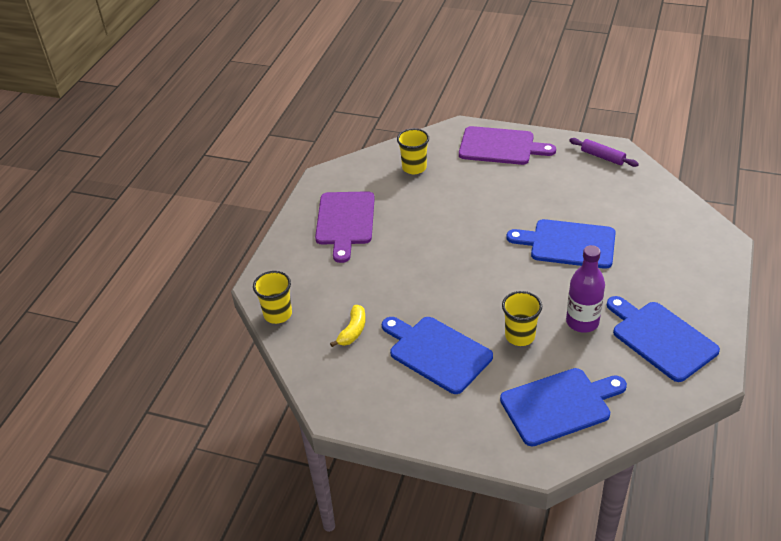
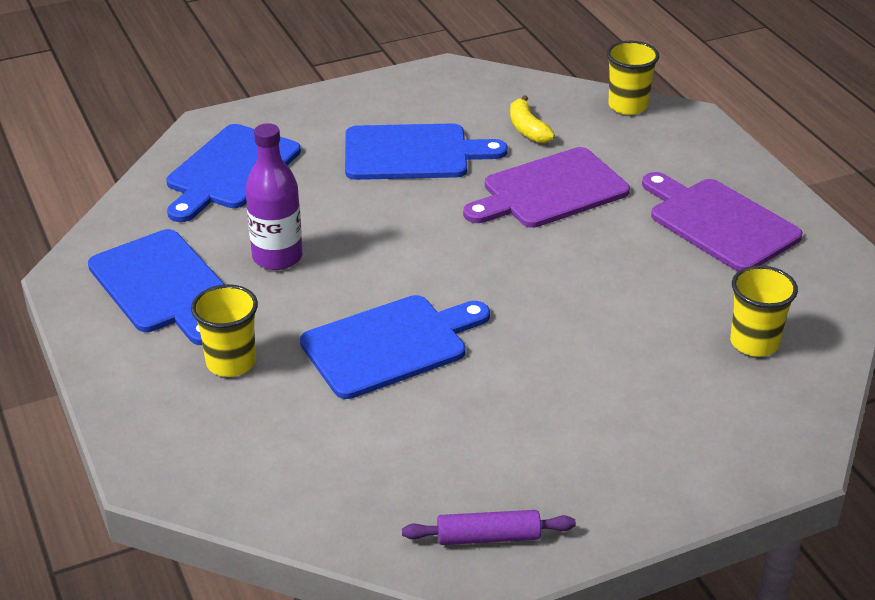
camera: 135 degrees right, 5 degrees down
purple cutting board [459,126,556,165] -> purple cutting board moved to [463,147,630,228]
yellow cup [502,291,542,346] -> yellow cup moved to [191,284,258,377]
blue cutting board [607,296,720,382] -> blue cutting board turned 45 degrees clockwise [88,229,225,345]

